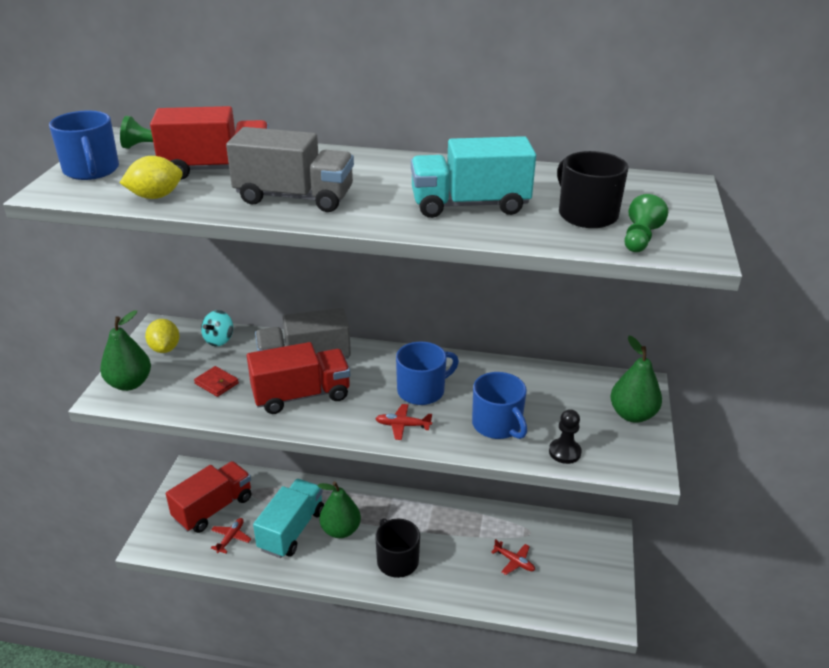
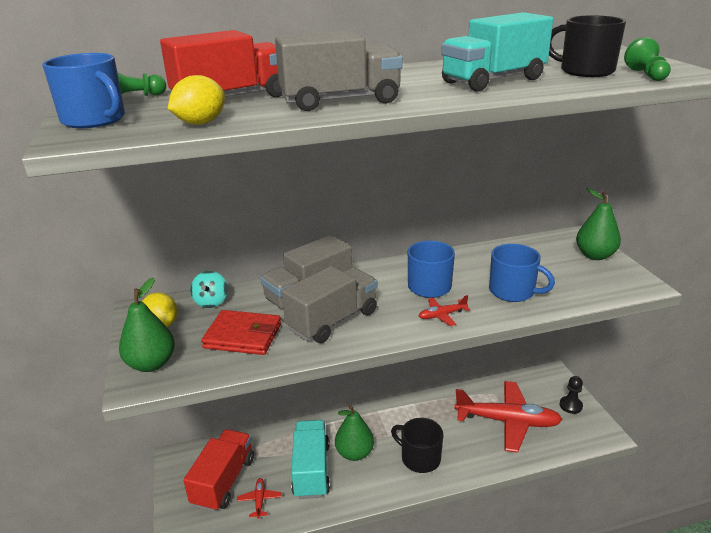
camera: 25 degrees left, 5 degrees down
red wallet [194,366,239,397] -> red wallet [201,310,281,355], size x1.79
red truck [247,342,350,414] -> grey truck [282,266,377,343]
red plane [491,539,535,575] -> red plane [454,381,563,453], size x2.49
black pawn [549,409,582,464] -> black pawn moved to [560,376,583,414]

